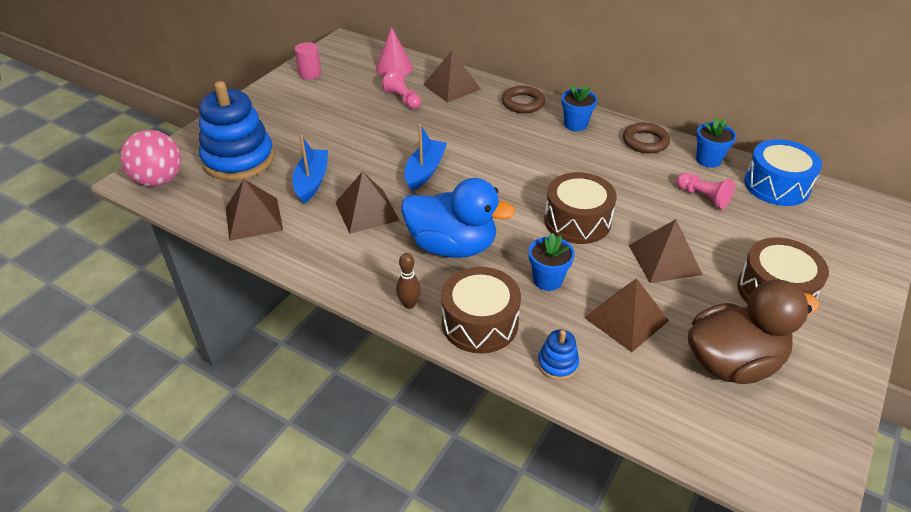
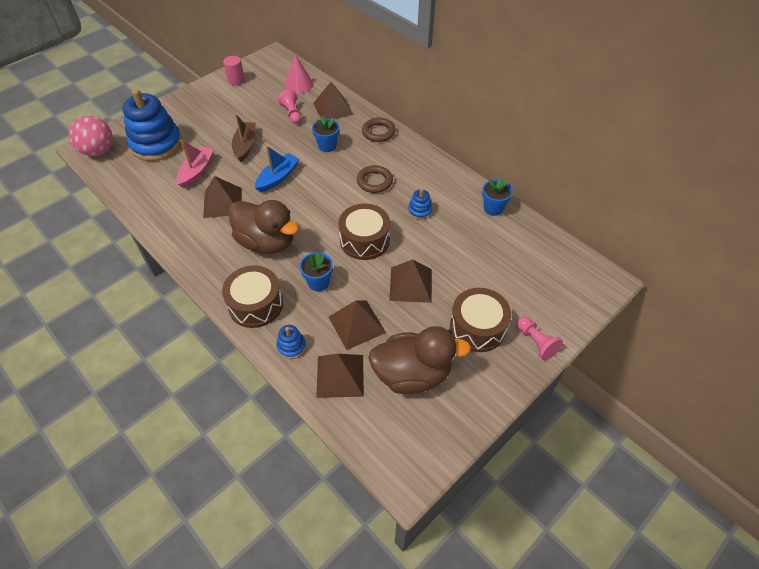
camera: 15 degrees right, 10 degrees up
brown pyramid [226,179,283,241] -> brown pyramid moved to [316,354,364,398]
blue boat [292,135,328,204] -> pink boat [176,140,214,188]
brown bowling pin [396,253,421,309] -> none
blue duck [401,178,515,258] -> brown duck [229,200,299,254]
blue flower pot [561,85,597,131] -> blue flower pot moved to [312,116,339,152]
brown ring [623,123,670,153] -> brown ring moved to [357,165,393,193]
pink pawn [676,172,735,209] -> pink pawn moved to [517,316,563,360]
blue drum [744,139,822,206] -> none
none -> brown boat [232,114,256,162]
none -> blue stacking toy [408,189,432,220]

